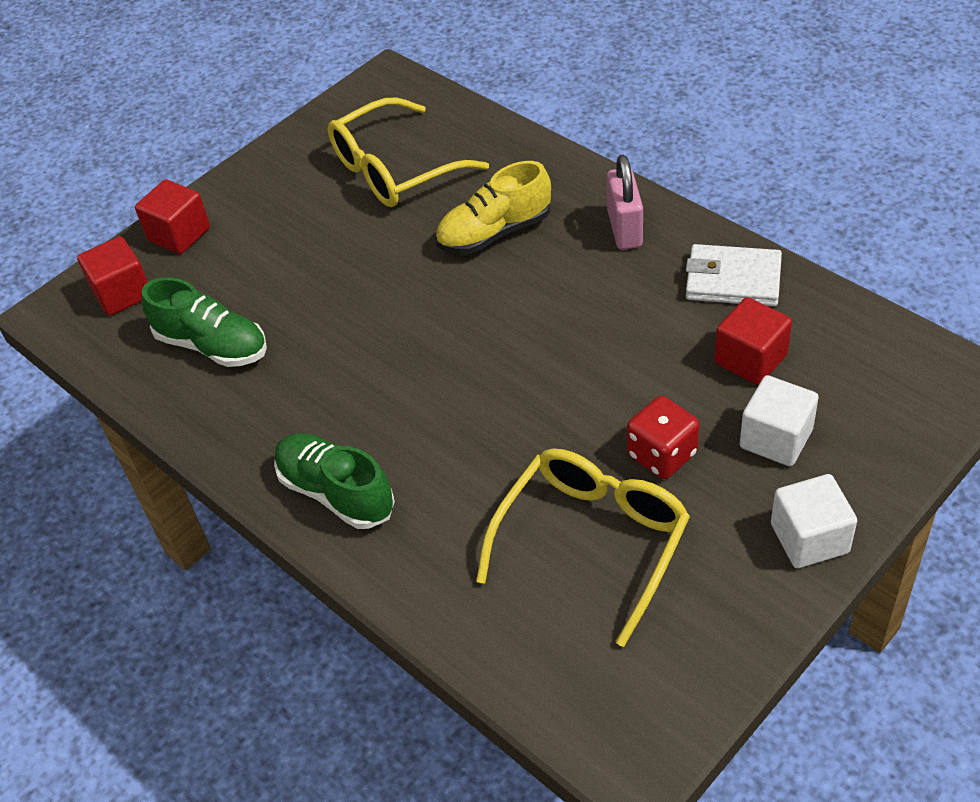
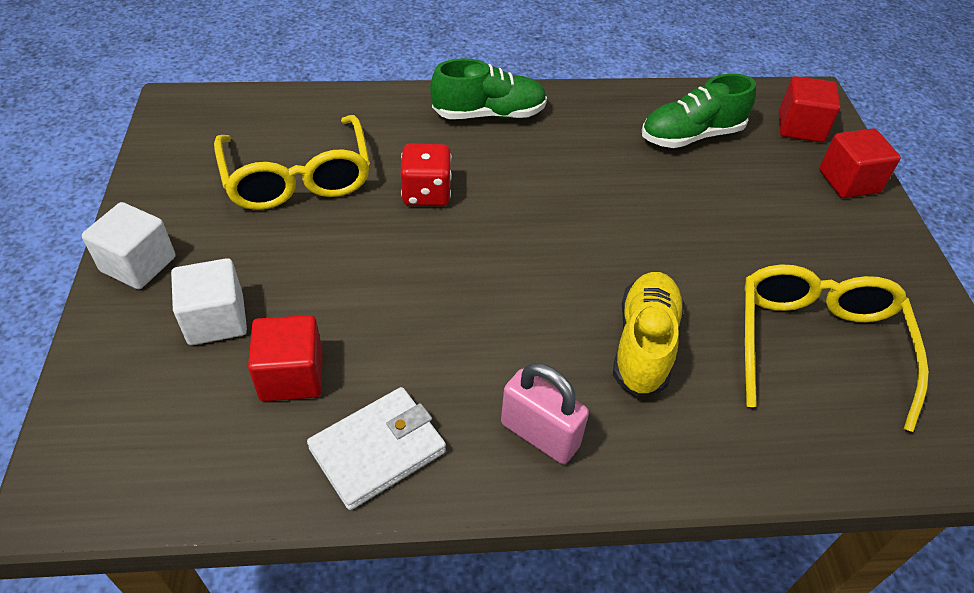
camera: 125 degrees right, 0 degrees up
red dice [627,396,700,479] -> red dice moved to [400,144,452,206]

